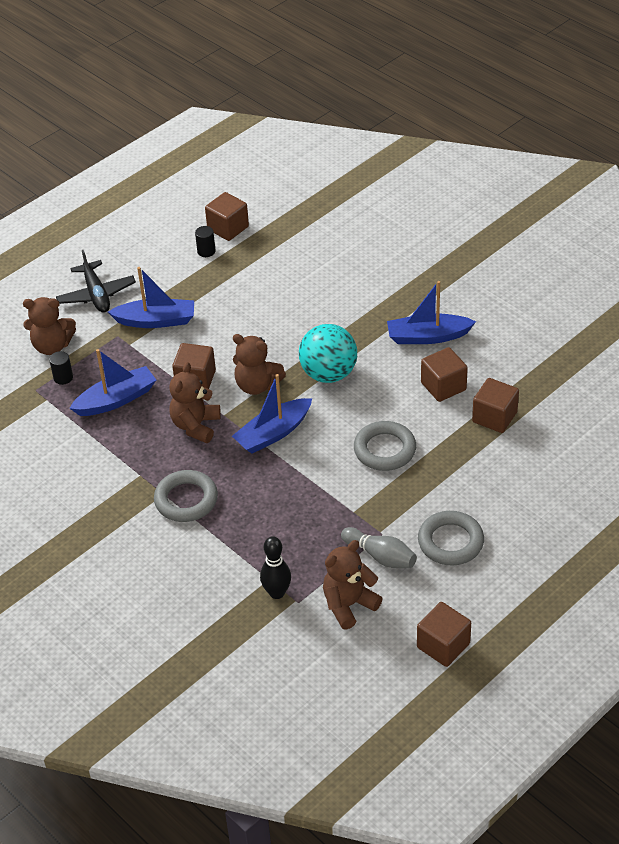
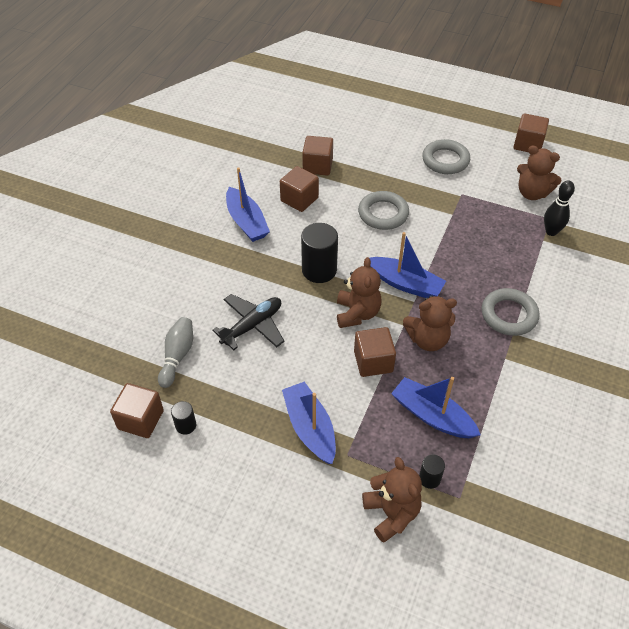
camera: 115 degrees left, 5 degrees up
black plane [56,250,136,313] -> black plane moved to [212,294,285,350]
turquoise ball [299,324,357,383] -> black cylinder [301,223,338,283]
grey bowling pin [341,527,417,568] -> grey bowling pin moved to [158,317,193,388]

